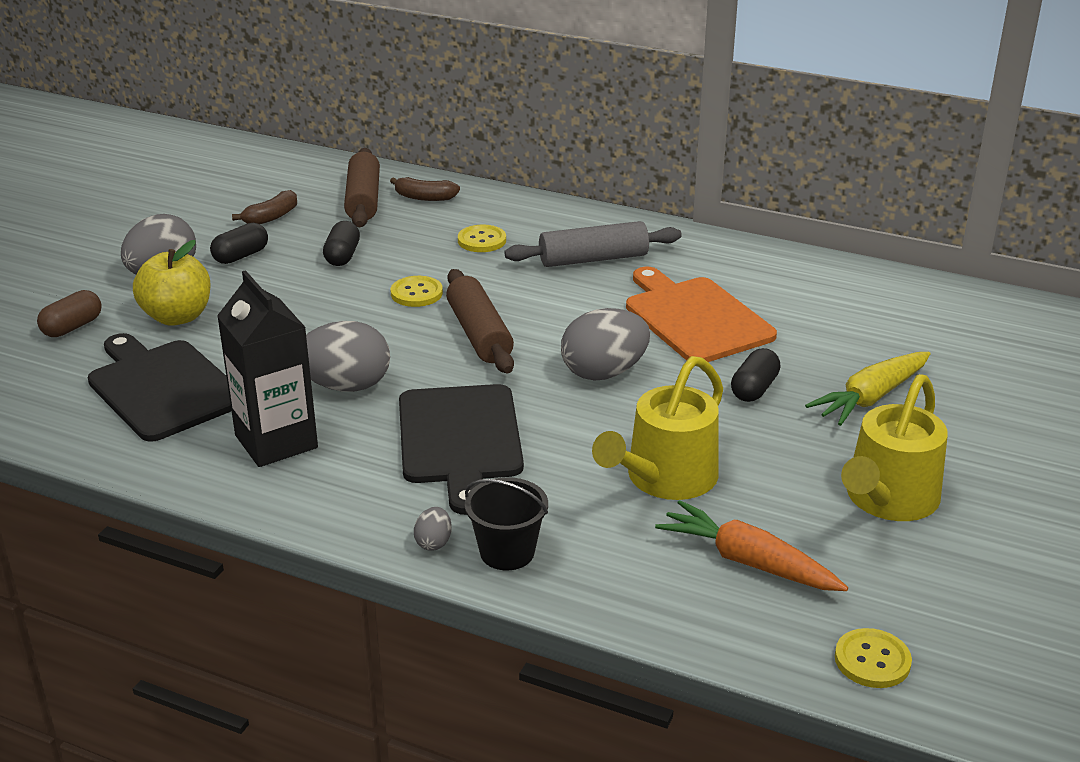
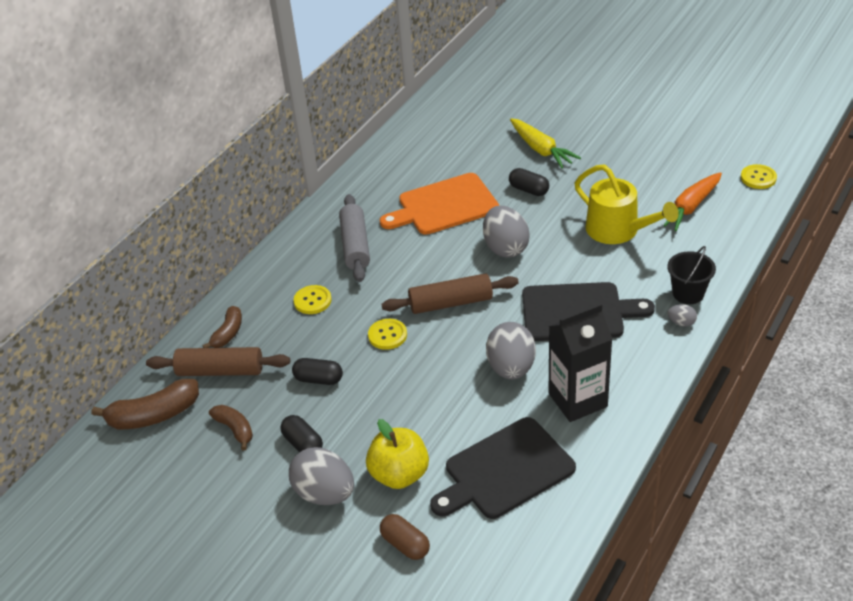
camera: 80 degrees left, 10 degrees up
yellow watering can [841,374,948,521] -> none
none -> brown banana [91,379,199,430]

